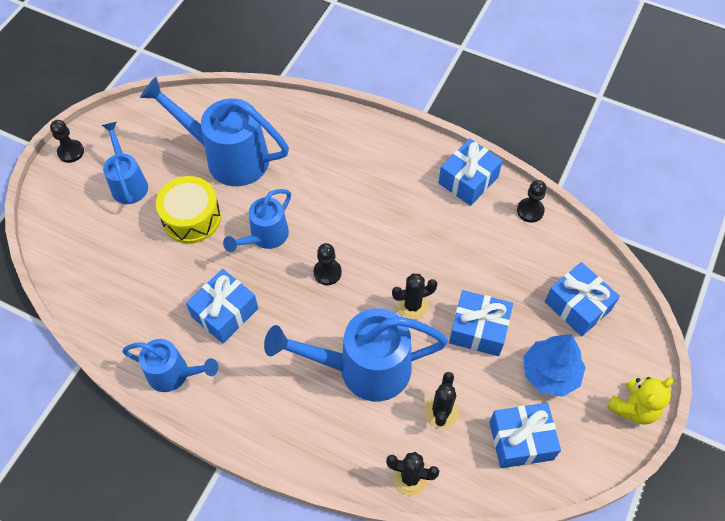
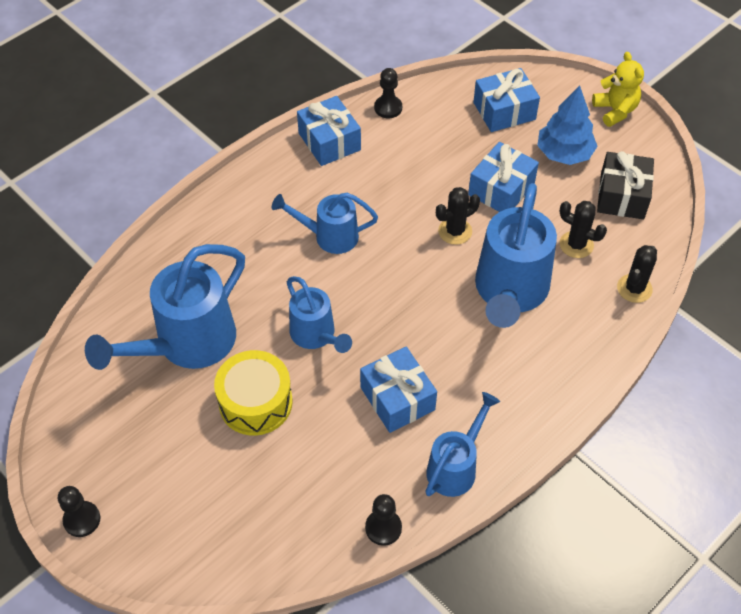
camera: 70 degrees left, 5 degrees down
blue watering can [102,122,148,204] -> blue watering can moved to [272,193,378,254]
black pawn [314,243,342,285] -> black pawn moved to [365,494,402,546]
black cactus [392,273,438,320] -> black cactus turned 60 degrees clockwise [436,187,480,245]
blue gift [489,403,561,468] -> black gift [597,151,654,219]

